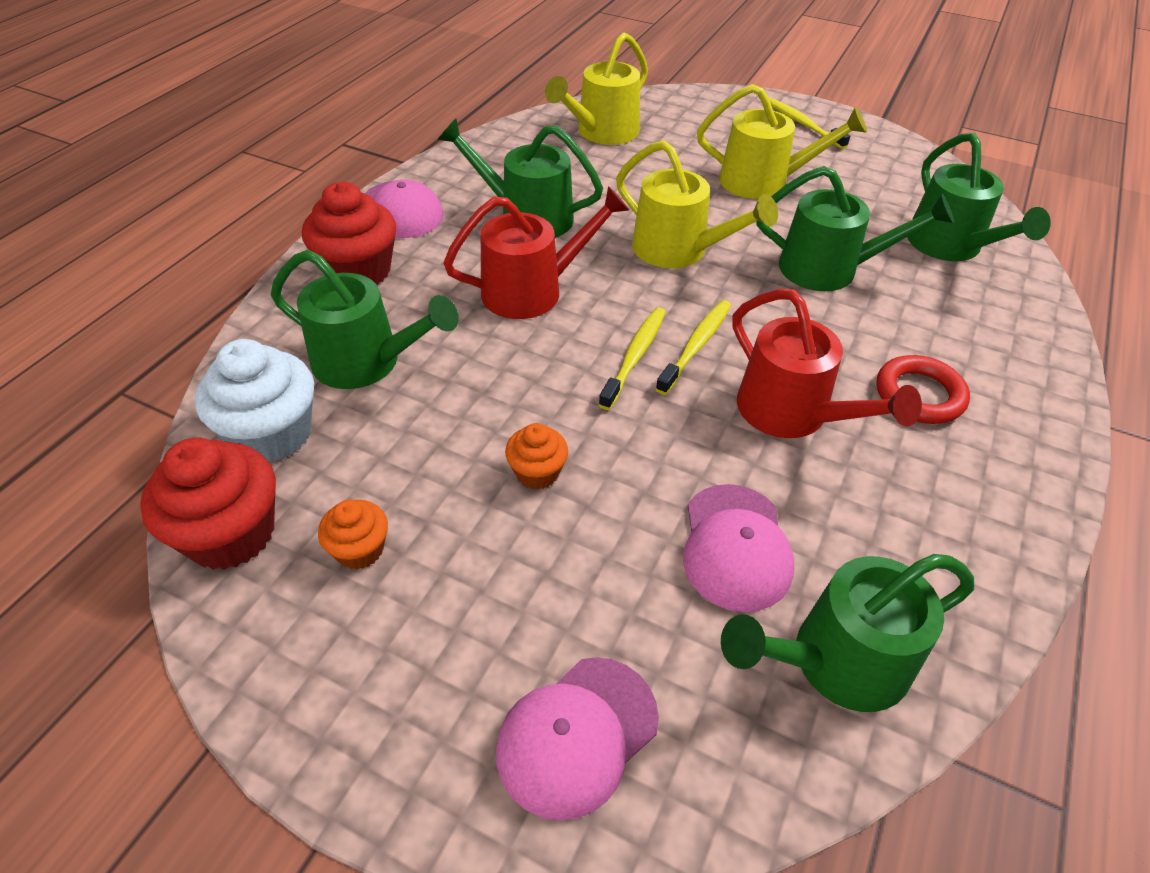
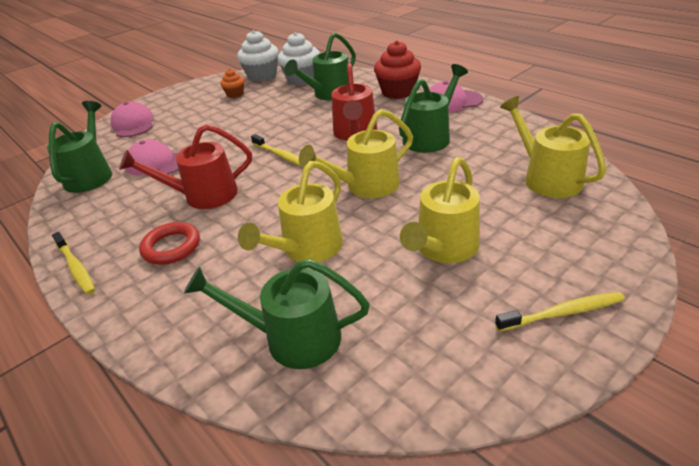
camera: 115 degrees right, 10 degrees down
red cupcake [140,438,276,570] -> white cupcake [237,30,279,82]
orange cupcake [505,423,568,490] -> none
yellow toothbrush [656,300,731,395] -> yellow toothbrush moved to [52,232,95,295]
green watering can [756,166,954,291] -> yellow watering can [238,161,343,262]

